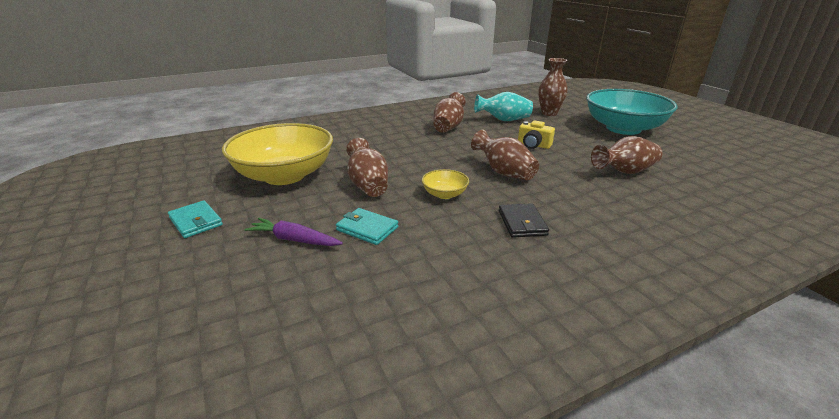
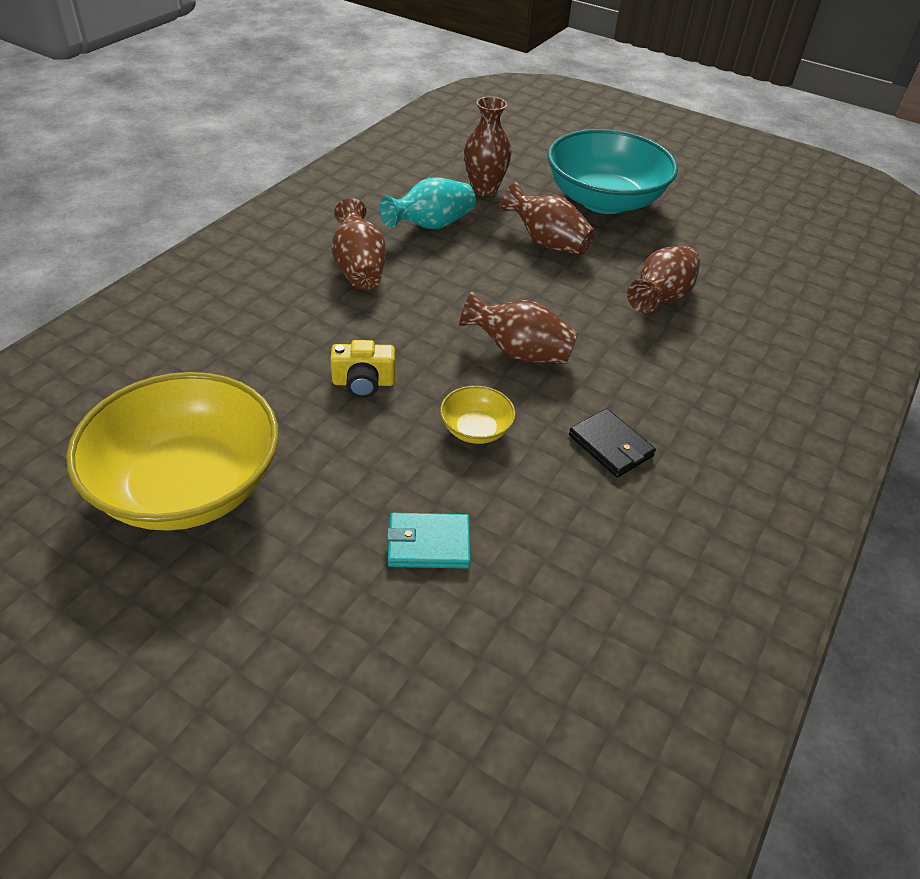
camera: 35 degrees left, 15 degrees up
turquoise wallet [168,200,223,238] -> none
purple carrot [245,218,343,246] -> none
brown vase [346,138,388,197] -> brown vase moved to [500,182,596,255]
yellow camera [518,120,555,149] -> yellow camera moved to [330,340,395,398]

